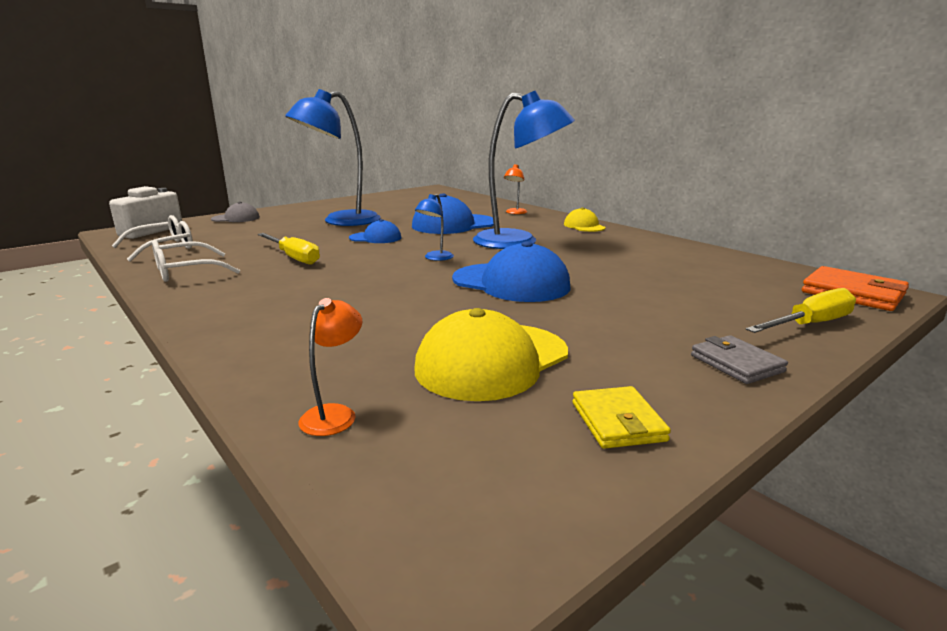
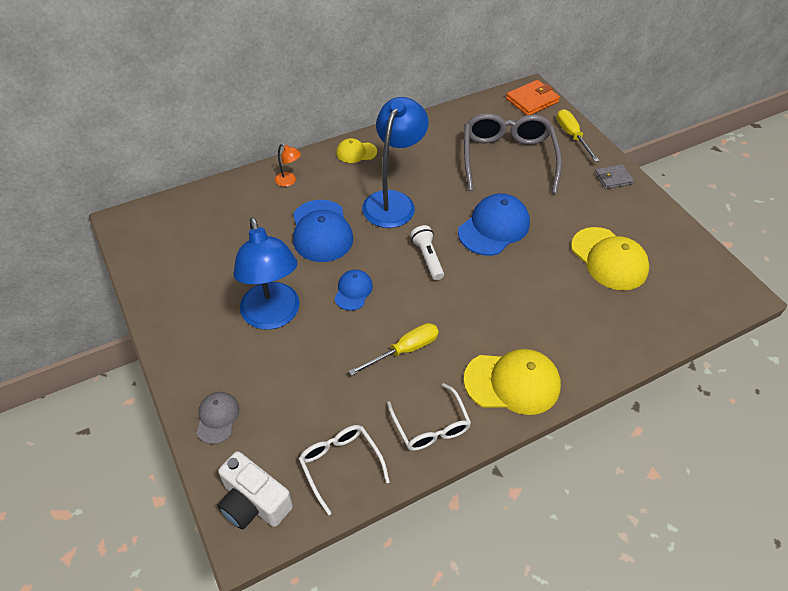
camera: 80 degrees left, 30 degrees up
orange lamp [298,298,362,436] -> none
blue lamp [415,194,454,261] -> white flashlight [410,225,444,280]
yellow wallet [573,386,671,449] -> none
none -> yellow cap [463,349,561,415]
none -> grey glasses [464,113,562,194]

